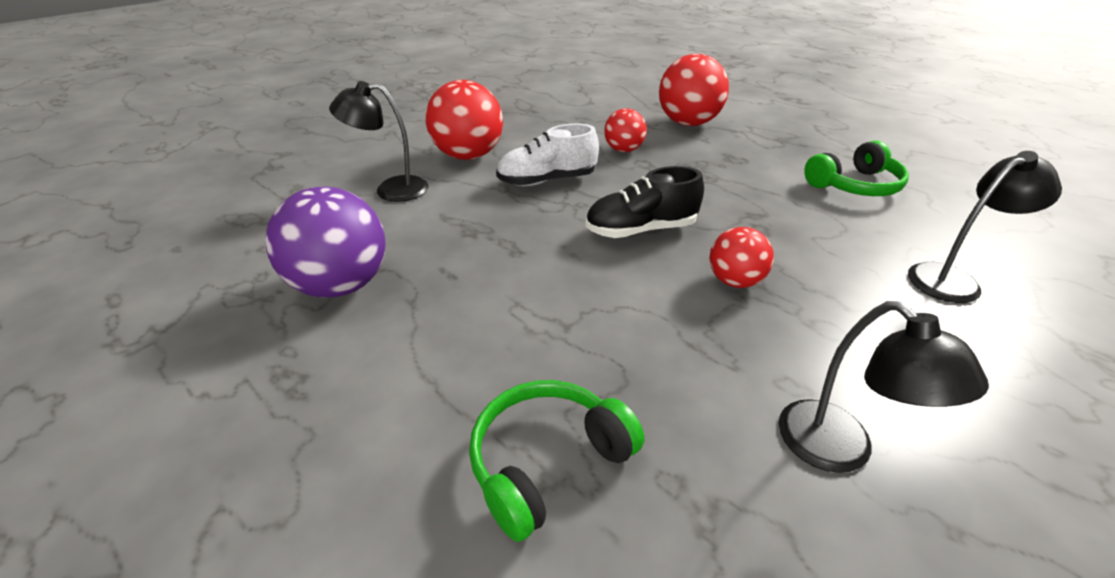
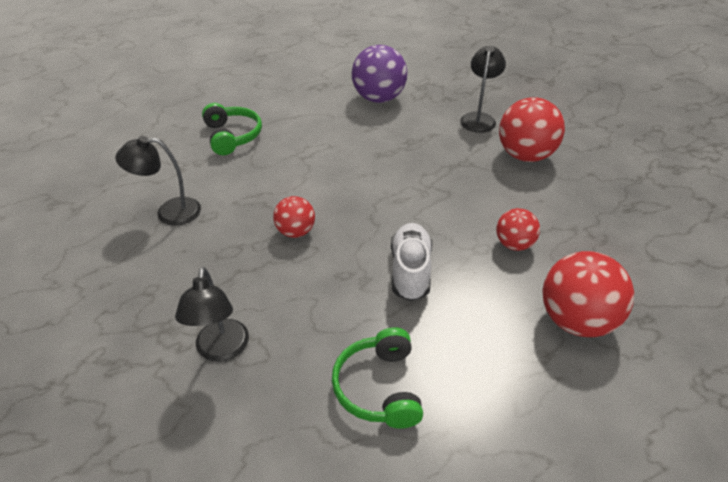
camera: 110 degrees right, 5 degrees up
white shoe [496,124,599,186] -> white shoe moved to [391,223,432,301]
black shoe [585,166,704,238] -> none

